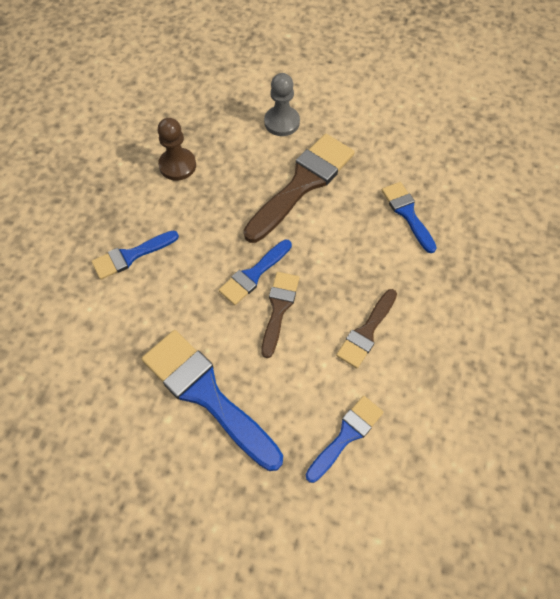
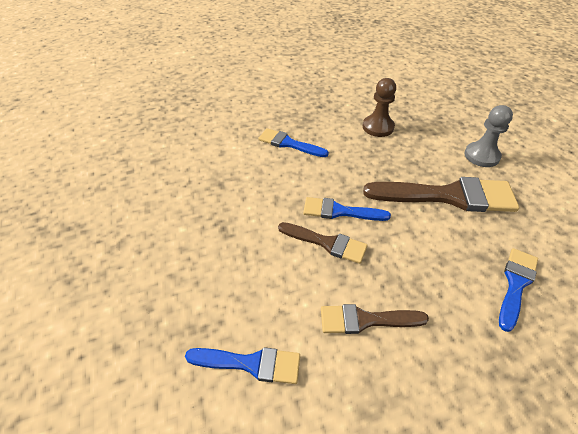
camera: 55 degrees right, 15 degrees down
blue brush [142,330,283,471] -> none
brown brush [261,272,299,358] -> brown brush turned 45 degrees clockwise [278,222,368,264]

